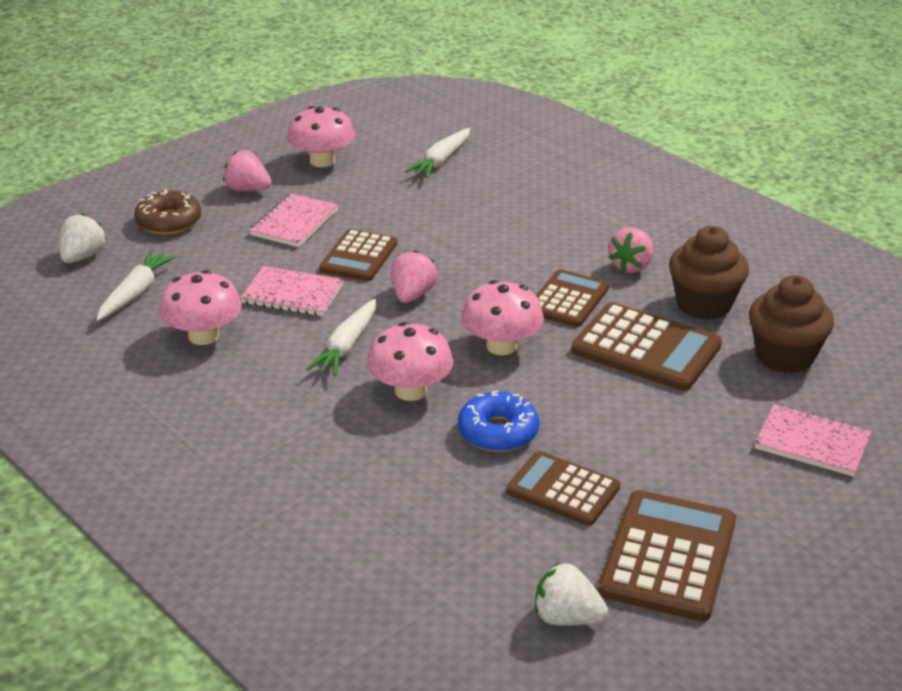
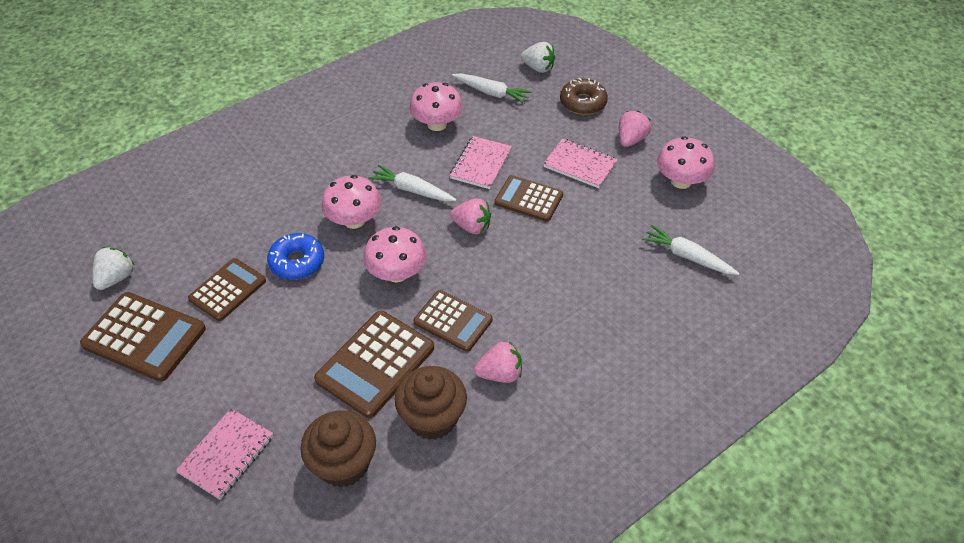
camera: 95 degrees right, 15 degrees up
pink strawberry [608,227,653,273] -> pink strawberry turned 135 degrees clockwise [474,341,522,383]

